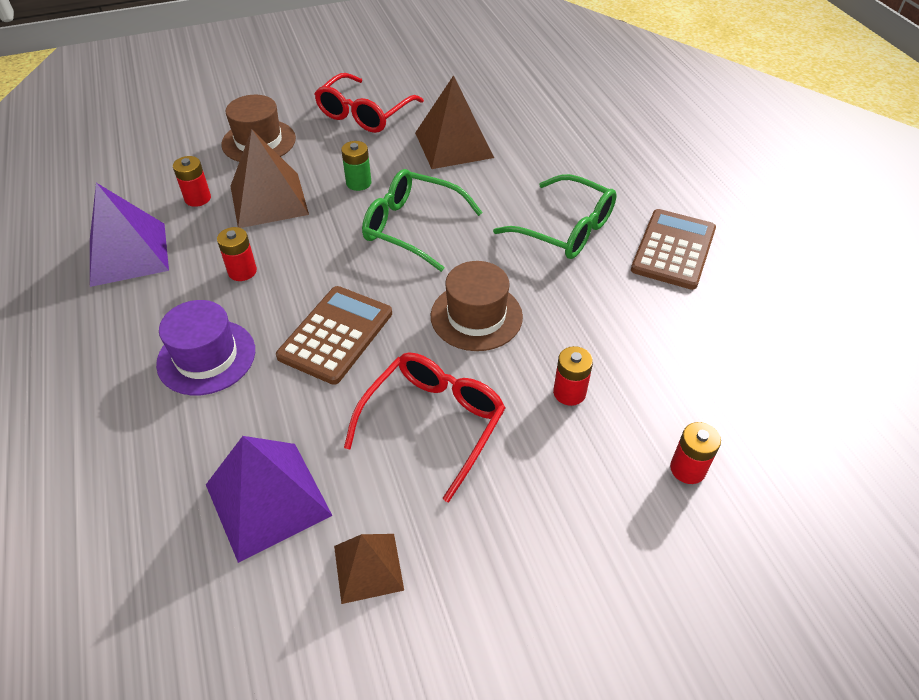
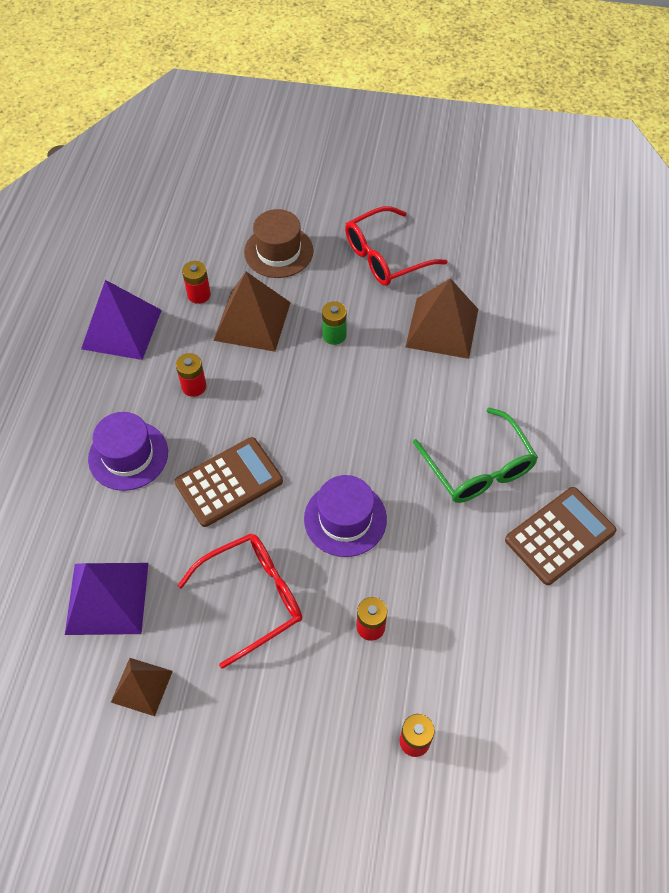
camera: 30 degrees right, 10 degrees up
green glasses [362,169,483,272] -> none
brown hat [431,261,523,351] -> purple hat [304,475,387,557]

